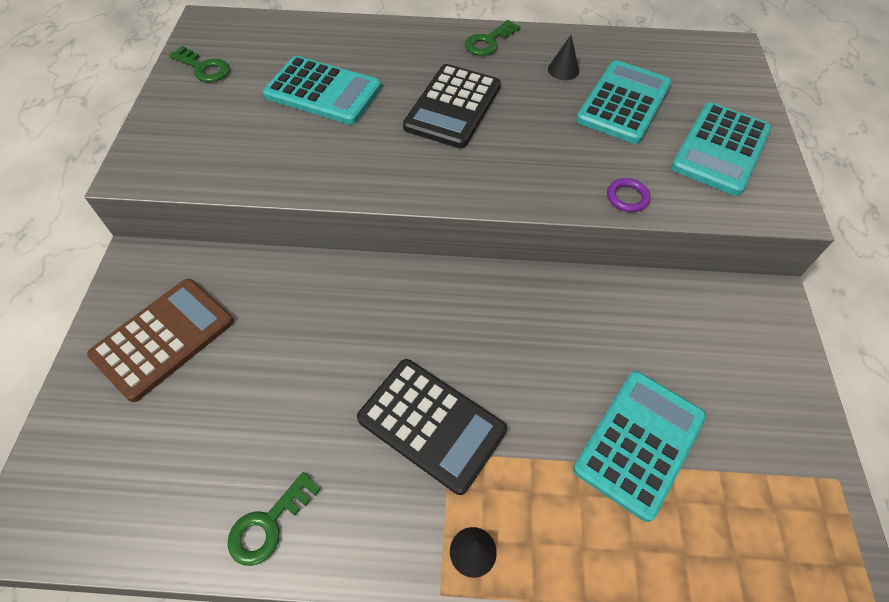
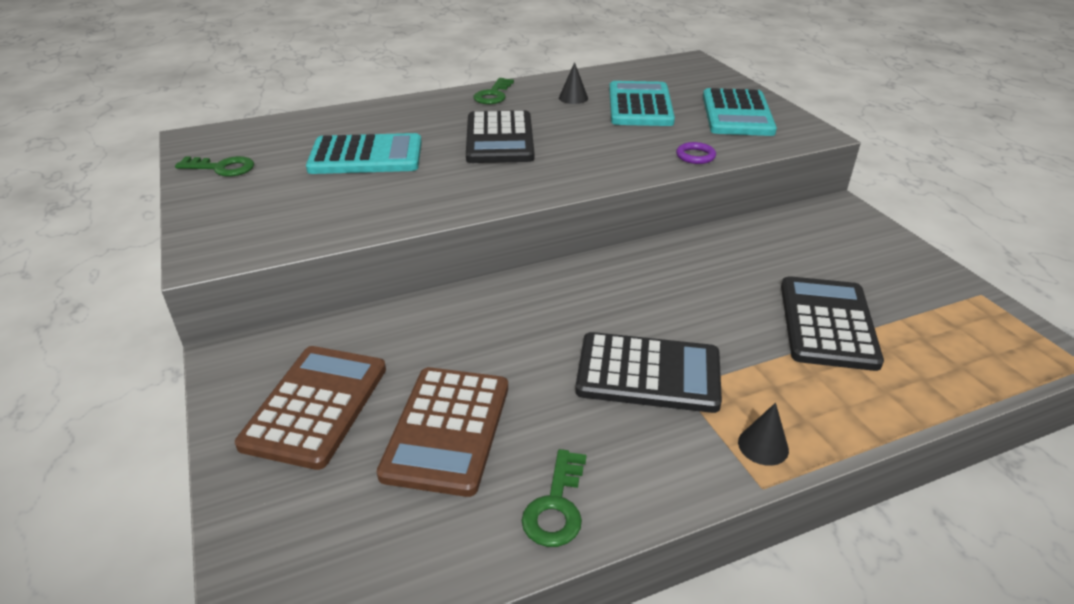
camera: 25 degrees left, 20 degrees down
turquoise calculator [573,371,706,522] -> black calculator [781,276,884,371]
none -> brown calculator [377,367,508,497]

